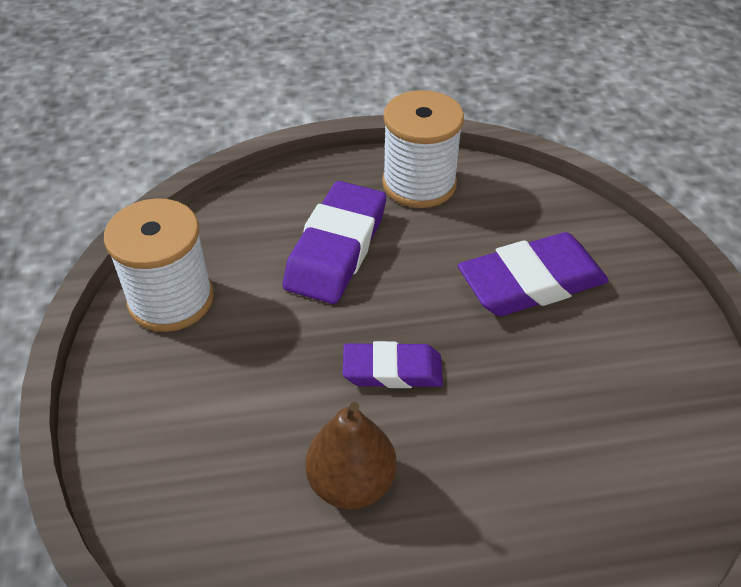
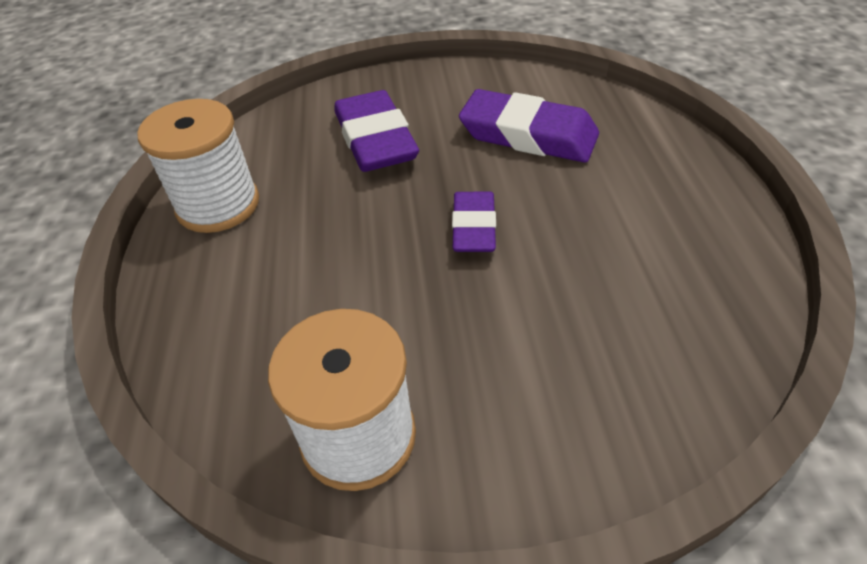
camera: 85 degrees left, 0 degrees up
purple eraser [283,181,386,304] -> purple eraser moved to [459,89,599,163]
brown pear [305,402,397,509] -> none

